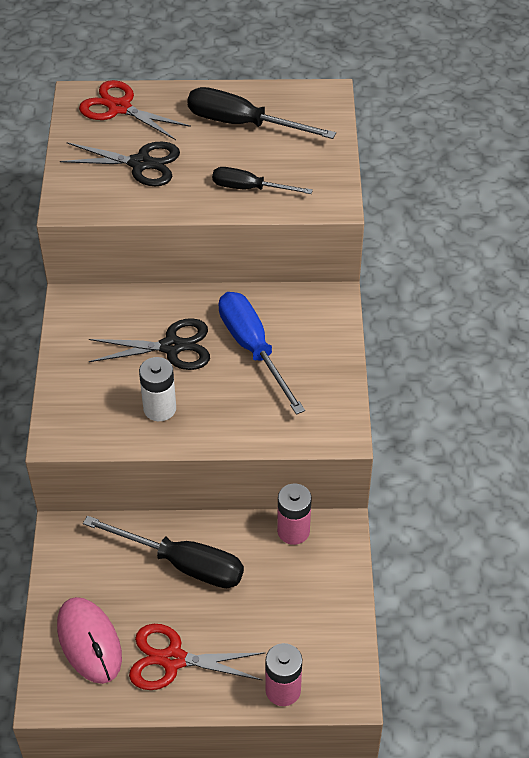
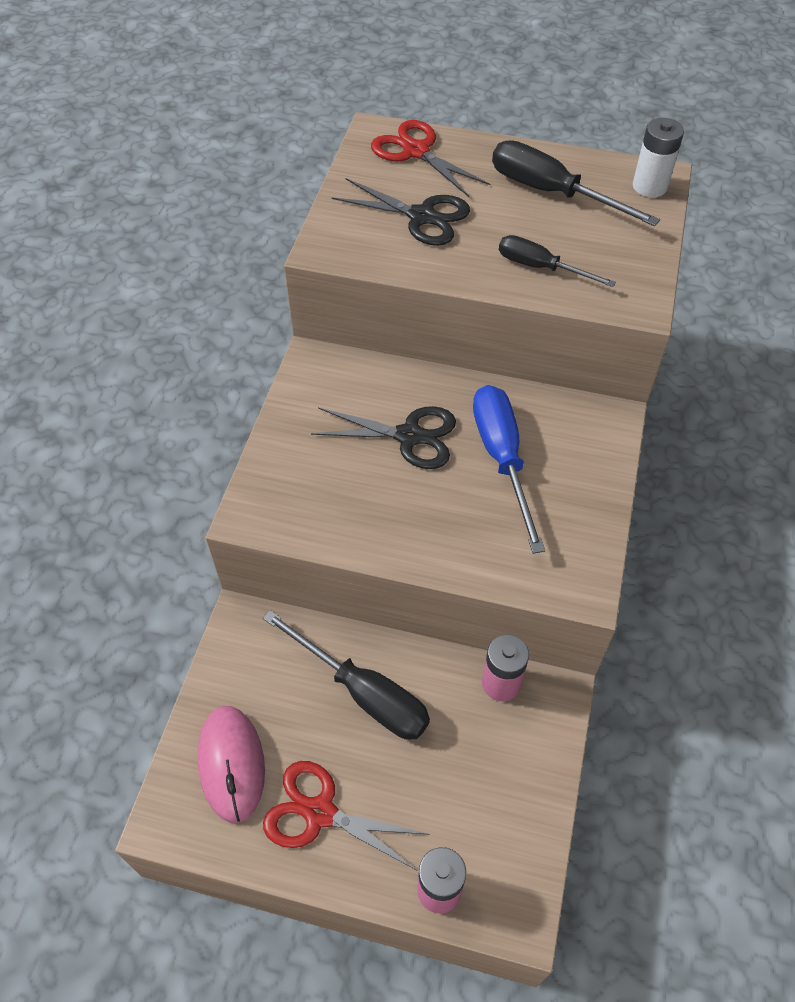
camera: 15 degrees right, 5 degrees up
white battery [139,357,176,421] -> white battery moved to [633,118,684,197]

